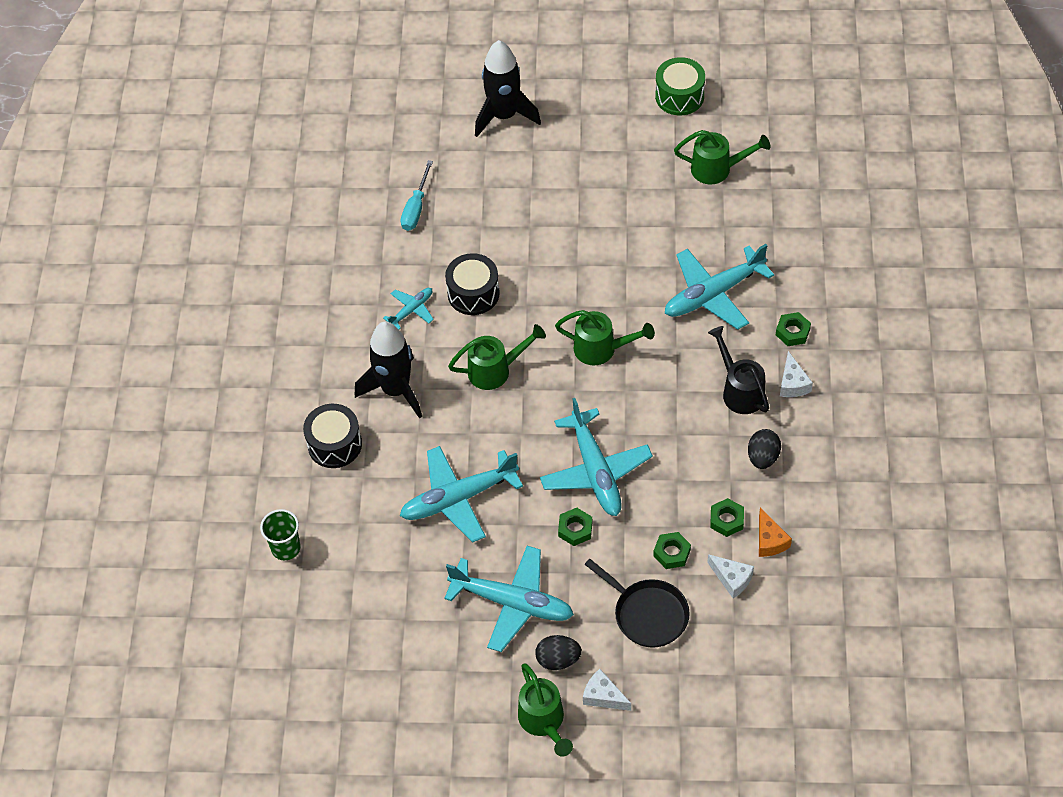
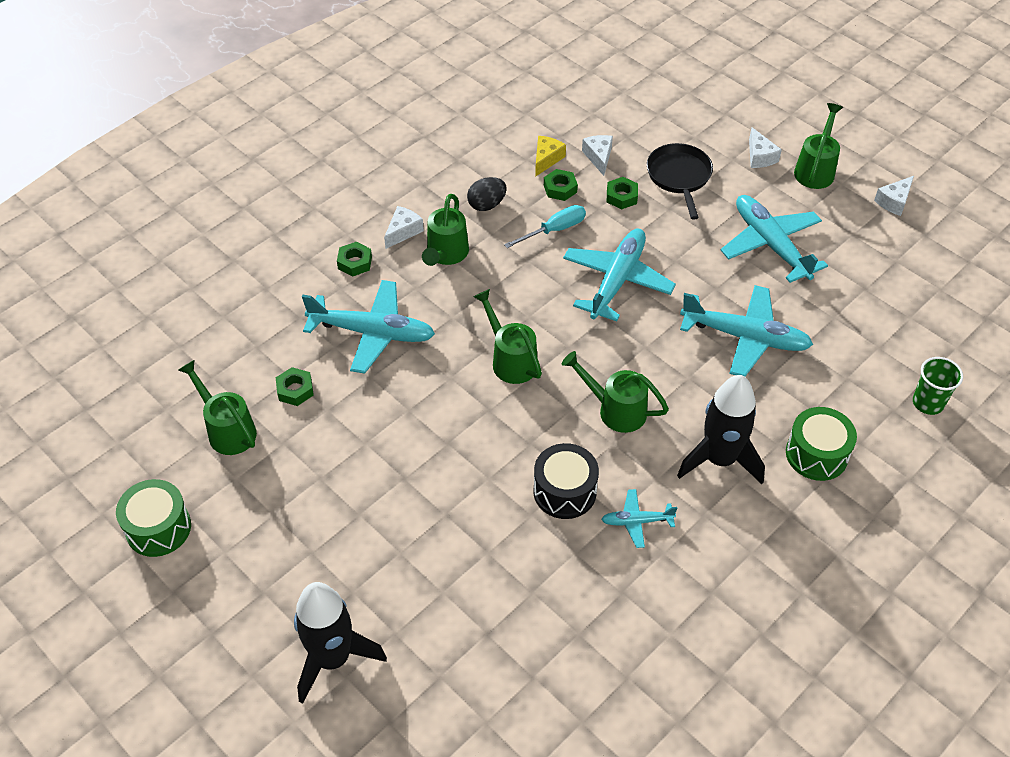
camera: 140 degrees left, 5 degrees down
black drum [303,404,362,468] -> green drum [786,407,857,481]
turquoise screwdriver [400,160,433,231] -> turquoise screwdriver moved to [504,205,586,248]
black egg [535,635,582,670] -> none
green nut [558,508,592,546] -> green nut moved to [276,367,314,406]
black watering can [708,326,769,414] -> green watering can [422,194,469,266]
orange cheese [759,508,792,557] -> yellow cheese [535,136,566,177]
none -> white cheese [874,176,914,216]

